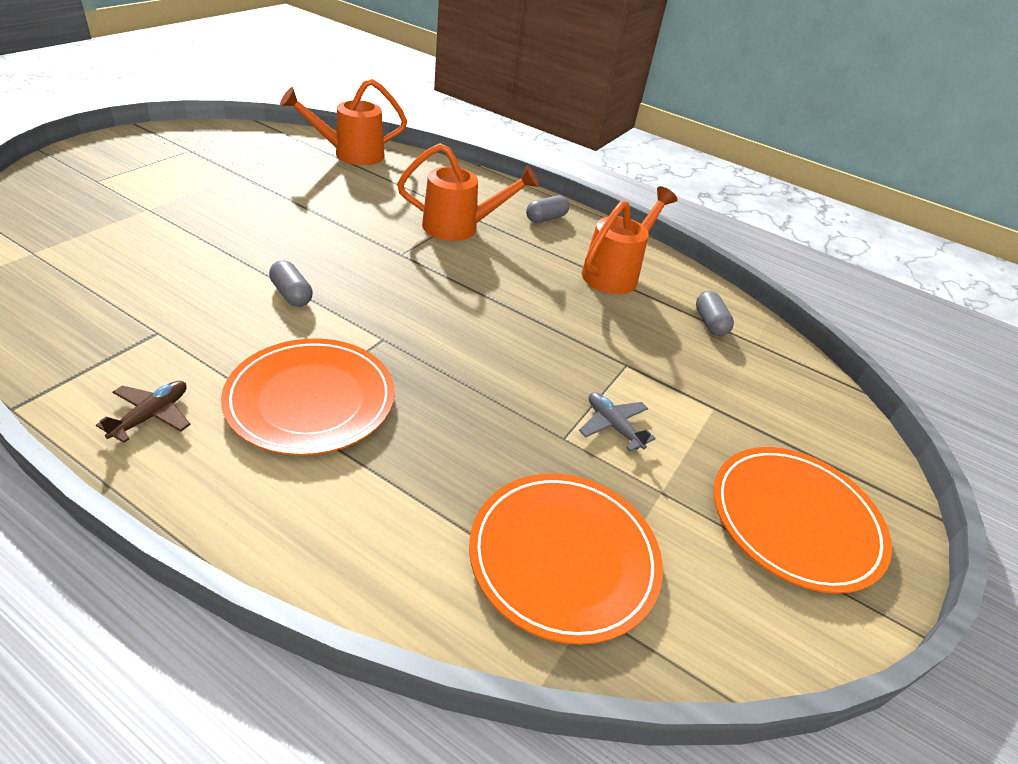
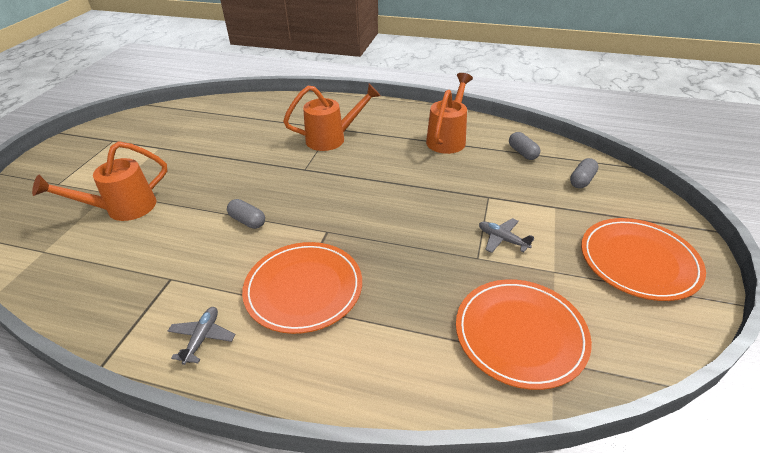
camera: 10 degrees left, 0 degrees up
brown plane [96,381,190,443] -> grey plane [168,307,236,365]
orange watering can [280,79,407,165] -> orange watering can moved to [32,141,167,221]
grey capsule [526,195,569,223] -> grey capsule moved to [570,158,599,188]

